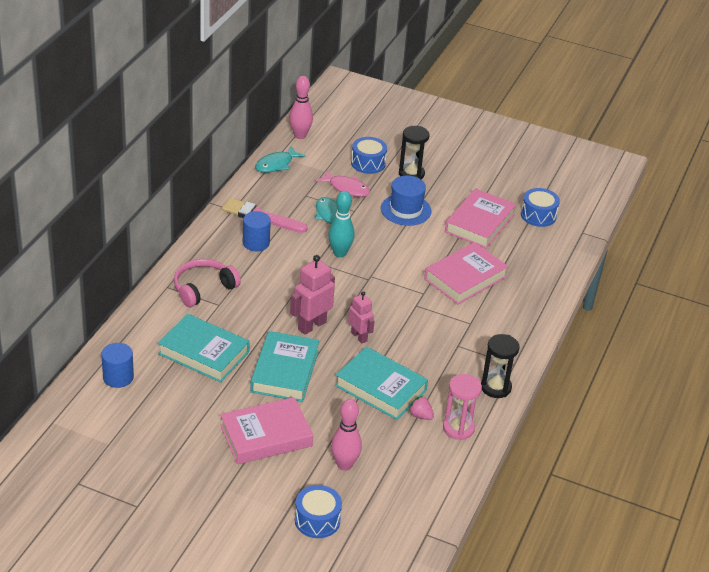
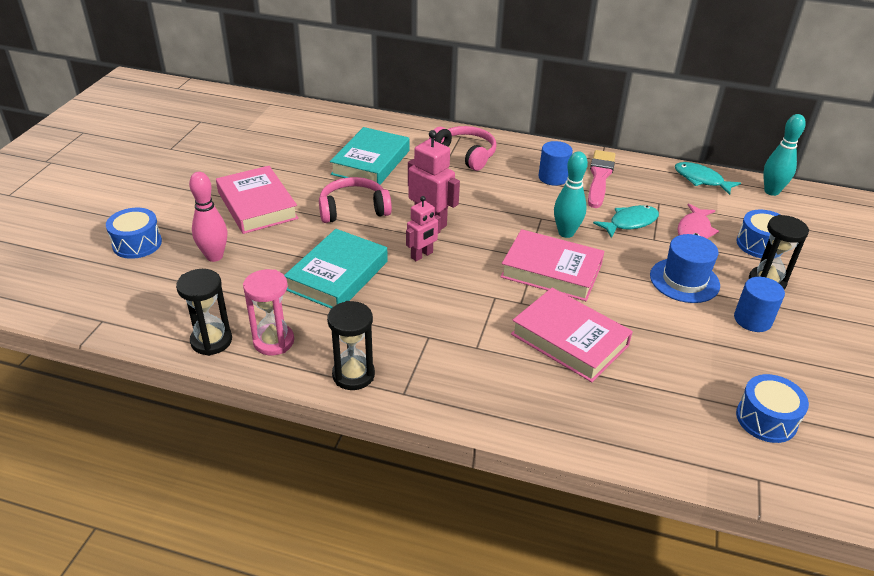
camera: 85 degrees right, 0 degrees up
blue cylinder [101,343,134,388] -> blue cylinder moved to [734,277,785,332]
turquoise book [250,331,319,402] -> pink headphones [319,177,392,223]
pink bowling pin [289,76,313,139] -> turquoise bowling pin [763,114,806,196]
pink strawberry [408,396,434,420] -> none
pink book [445,188,516,249] -> pink book moved to [500,229,604,301]
none -> black hourglass [176,269,232,356]

